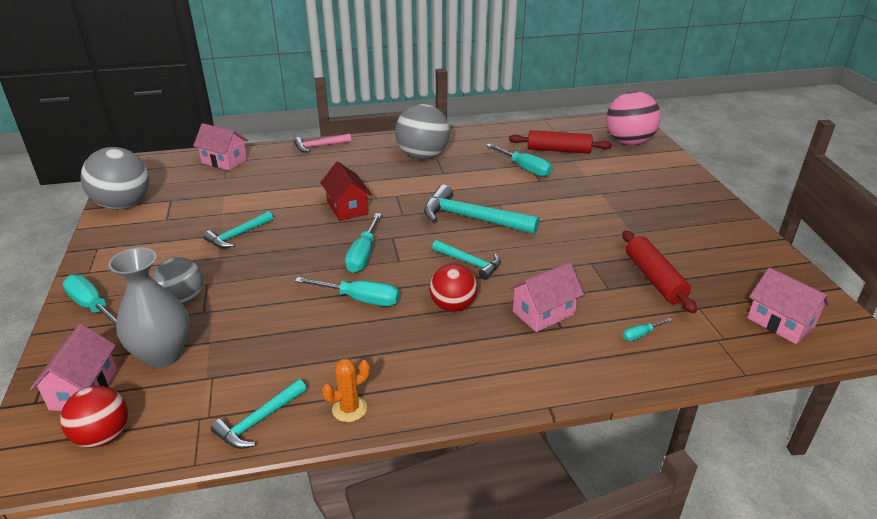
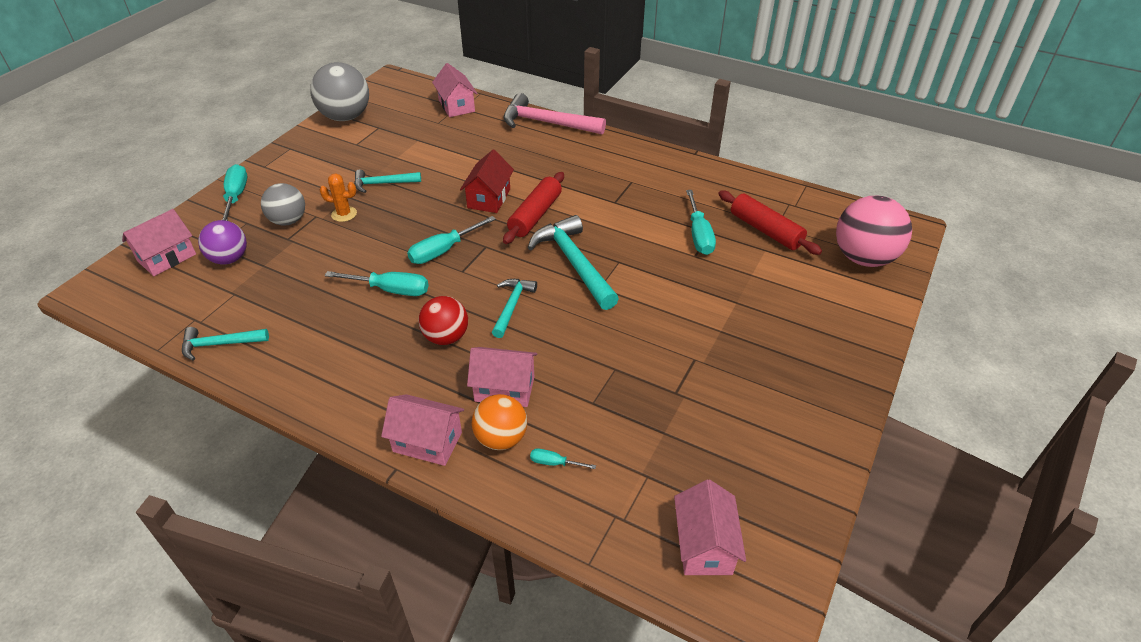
camera: 40 degrees right, 10 degrees up
red ball [60,386,128,448] -> none
grey vase [108,247,190,368] -> purple ball [198,220,247,265]
pink hammer [294,134,352,152] -> pink hammer [504,93,606,135], size x1.73
turquoise screwdriver [295,277,400,306] -> turquoise screwdriver turned 45 degrees counterclockwise [325,271,428,296]
orange cactus [322,358,370,422] -> orange cactus moved to [320,174,357,222]
grey ball [395,104,450,160] -> none
turquoise hammer [432,240,501,280] -> turquoise hammer turned 150 degrees counterclockwise [492,279,537,338]
red rolling pin [622,231,697,313] -> red rolling pin moved to [503,172,564,244]
none -> pink house [381,394,464,466]
none -> orange ball [472,394,527,450]

